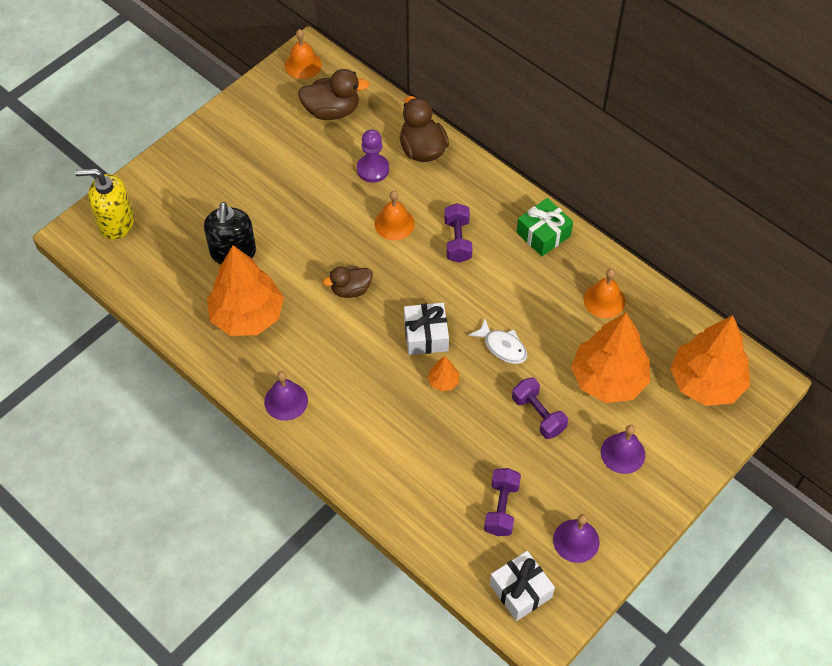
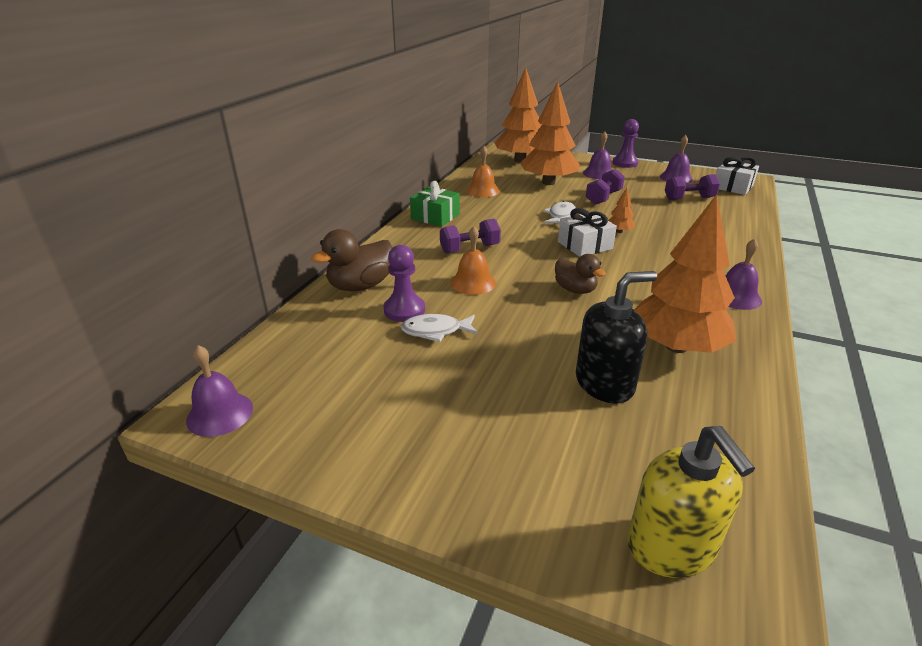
camera: 110 degrees left, 25 degrees down
orange bell [285,29,322,79] -> purple bell [186,345,253,437]
brown duck [298,69,370,120] -> none
none -> white fish [401,314,478,342]
none -> purple pawn [613,119,639,168]

